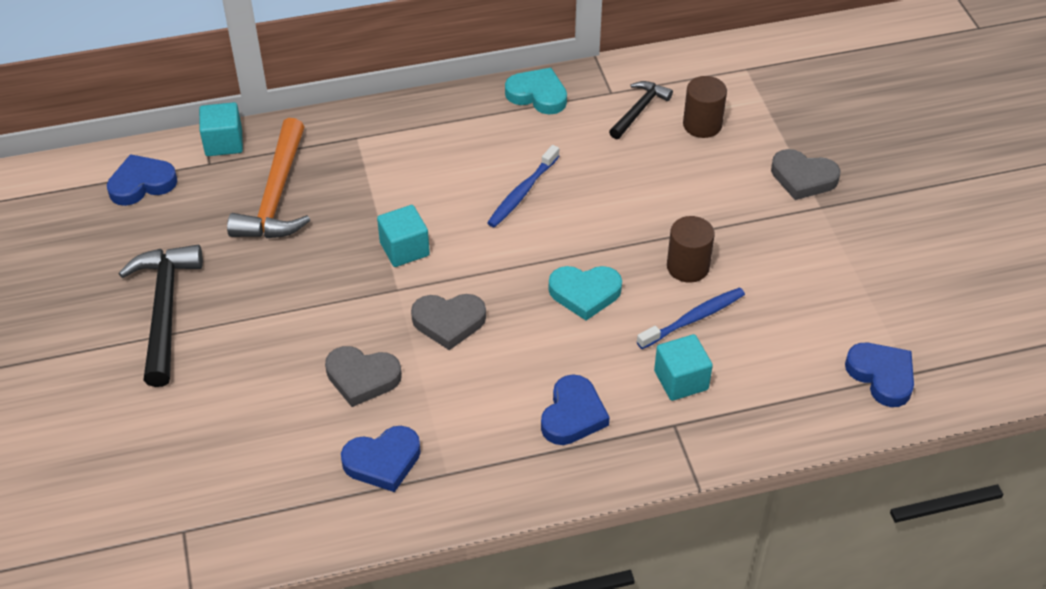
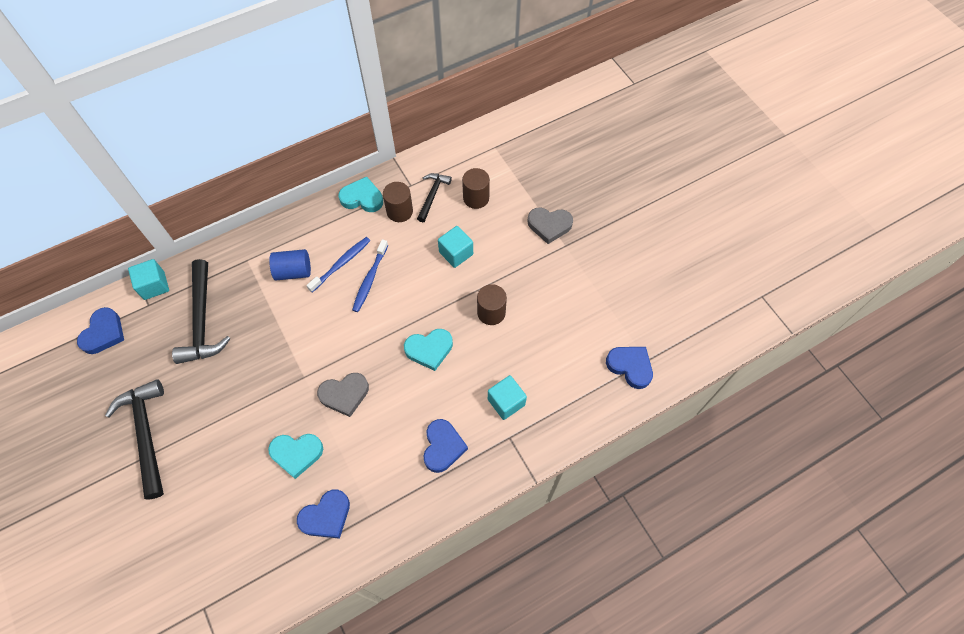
camera: 15 degrees left, 15 degrees up
blue heart [107,154,178,206] -> blue heart turned 150 degrees clockwise [77,307,124,354]
orange hammer [227,118,310,238] -> black hammer [172,259,231,364]
grey heart [325,346,402,407] -> turquoise heart [268,434,323,479]
turquoise cube [377,205,430,267] -> turquoise cube moved to [438,226,473,268]
blue toothbrush [637,288,745,349] -> blue toothbrush moved to [306,237,371,292]
none -> blue cylinder [269,249,311,281]
none -> brown cylinder [383,182,413,222]

